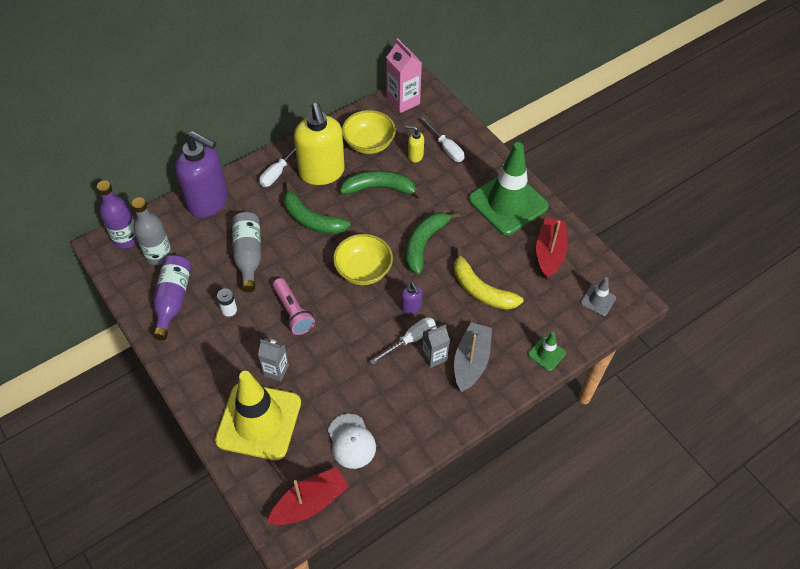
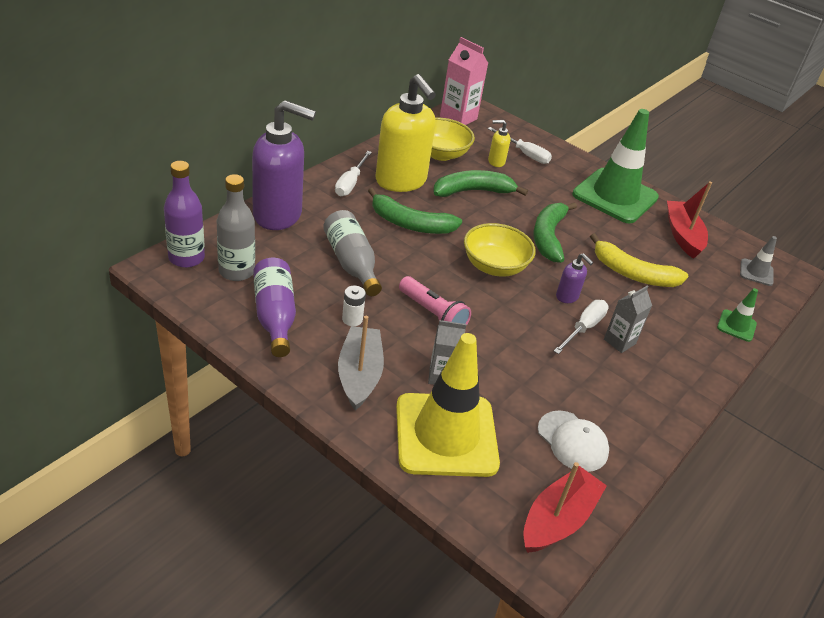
camera: 20 degrees left, 15 degrees down
grey boat [454,322,492,392] -> grey boat moved to [338,316,384,411]

